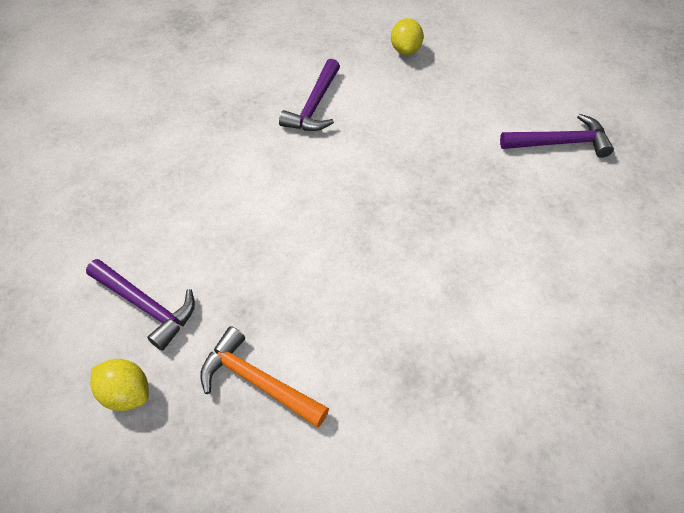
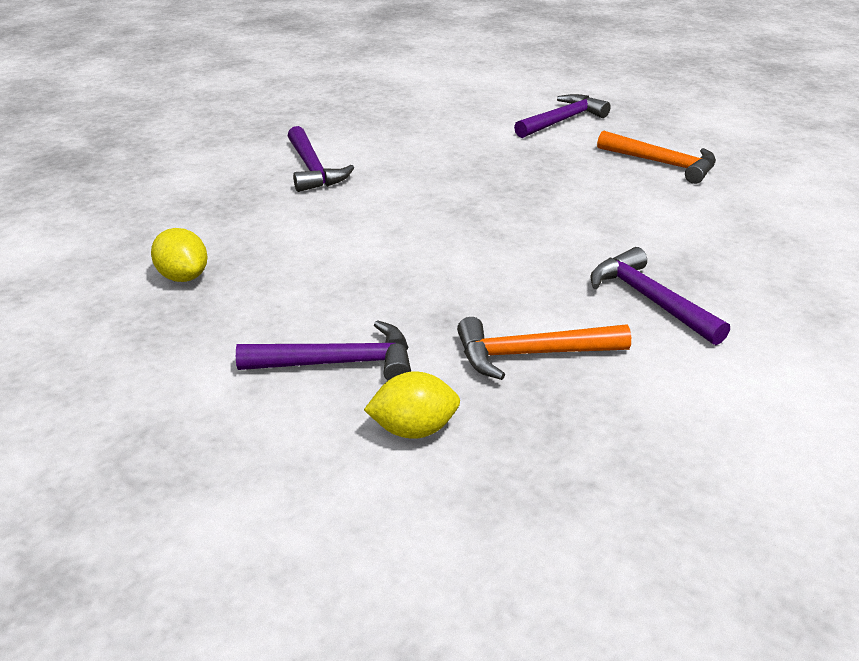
camera: 40 degrees left, 20 degrees down
yellow lemon [391,18,424,55] -> yellow lemon moved to [151,228,207,282]
none -> purple hammer [591,247,730,345]
none -> orange hammer [597,130,716,184]

